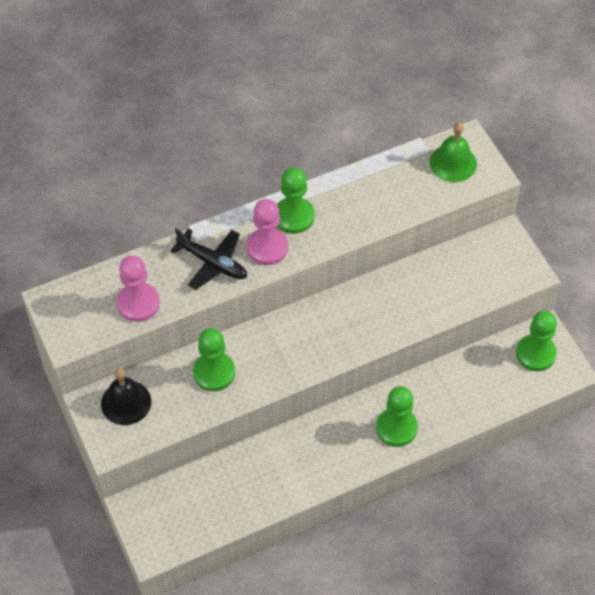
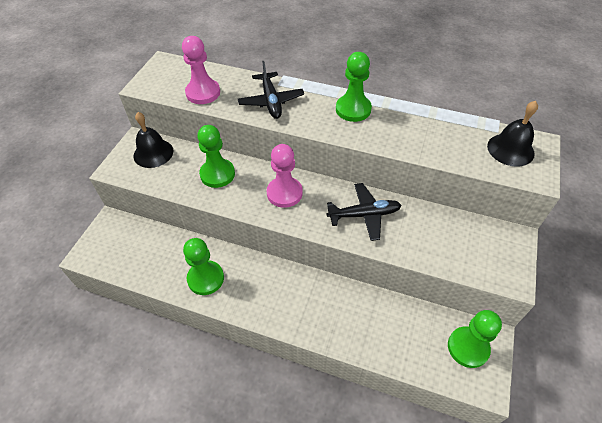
camera: 45 degrees right, 5 degrees down
pink pawn [247,199,288,265] -> pink pawn moved to [267,144,303,208]
green pawn [376,386,418,447] -> green pawn moved to [183,238,224,295]
green bell [430,122,477,182] -> black bell [487,101,538,167]
none -> black plane [327,183,402,241]

